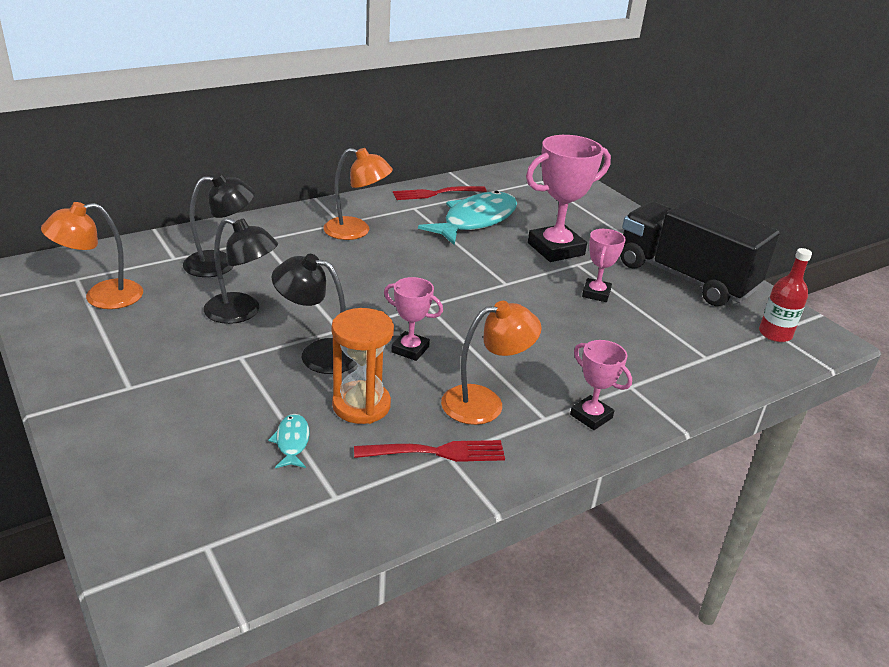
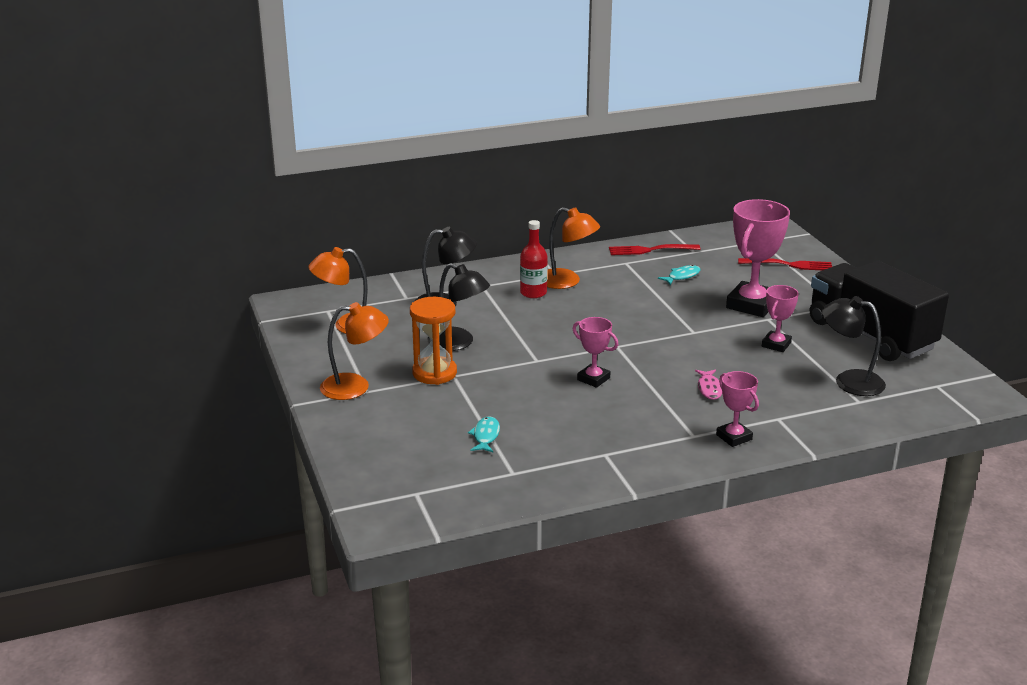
camera: 15 degrees right, 5 degrees down
black lamp [272,254,357,374] -> black lamp moved to [822,296,886,396]
orange hourglass [332,308,394,424] -> orange hourglass moved to [410,297,457,385]
red fork [354,440,505,462] -> red fork moved to [738,258,832,270]
turquoise fish [418,191,517,245] -> turquoise fish [658,265,700,285], size x0.42
orange lamp [441,301,542,425] -> orange lamp moved to [320,302,389,400]
pink trophy [526,135,611,262] -> pink trophy turned 45 degrees counterclockwise [726,199,790,317]
red bottle [759,248,812,342] -> red bottle moved to [520,220,548,298]
none -> pink fish [695,370,722,400]

